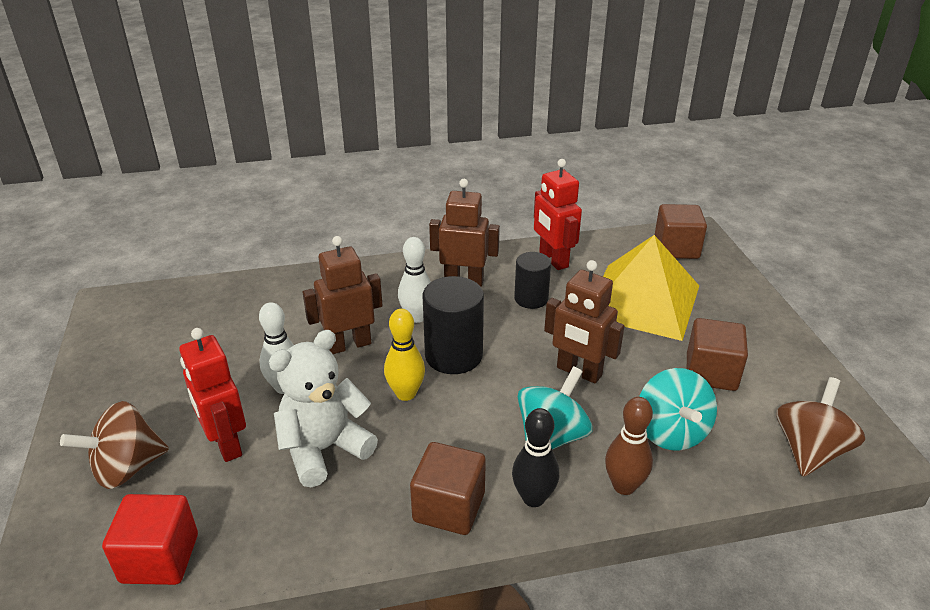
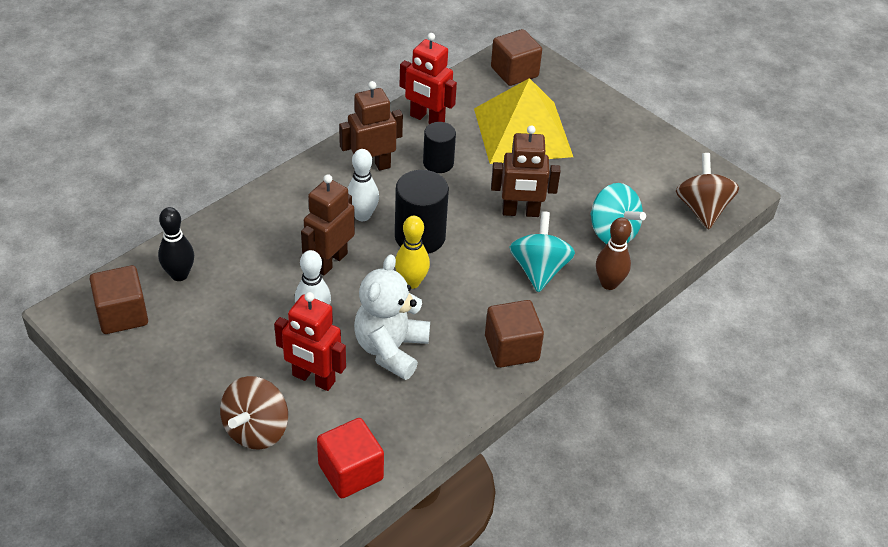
camera: 35 degrees left, 10 degrees up
black bowling pin [512,408,559,507] -> black bowling pin moved to [158,207,194,281]
brown cube [687,318,748,391] -> brown cube moved to [90,265,148,334]

